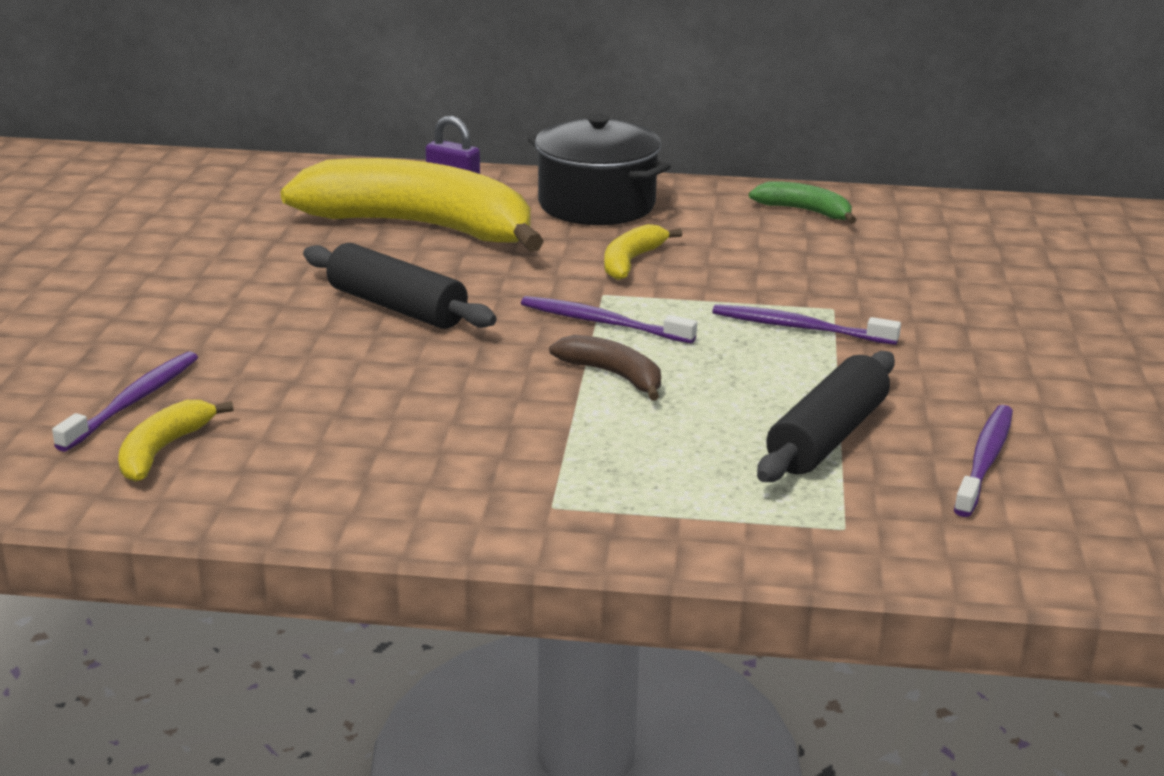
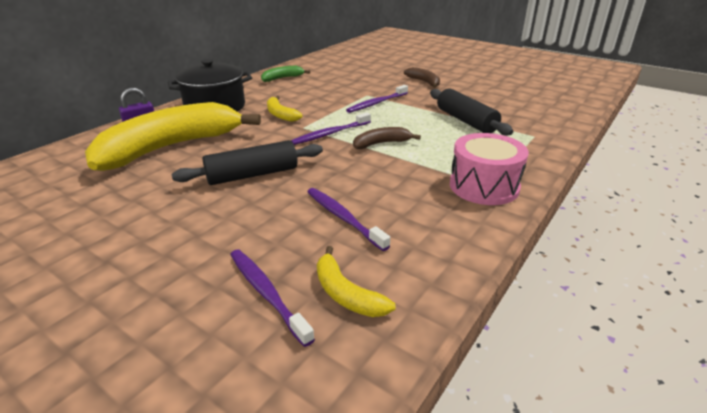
camera: 60 degrees left, 5 degrees up
purple toothbrush [954,405,1013,517] -> purple toothbrush moved to [307,188,390,251]
none -> brown banana [404,67,440,88]
none -> pink drum [450,133,529,205]

